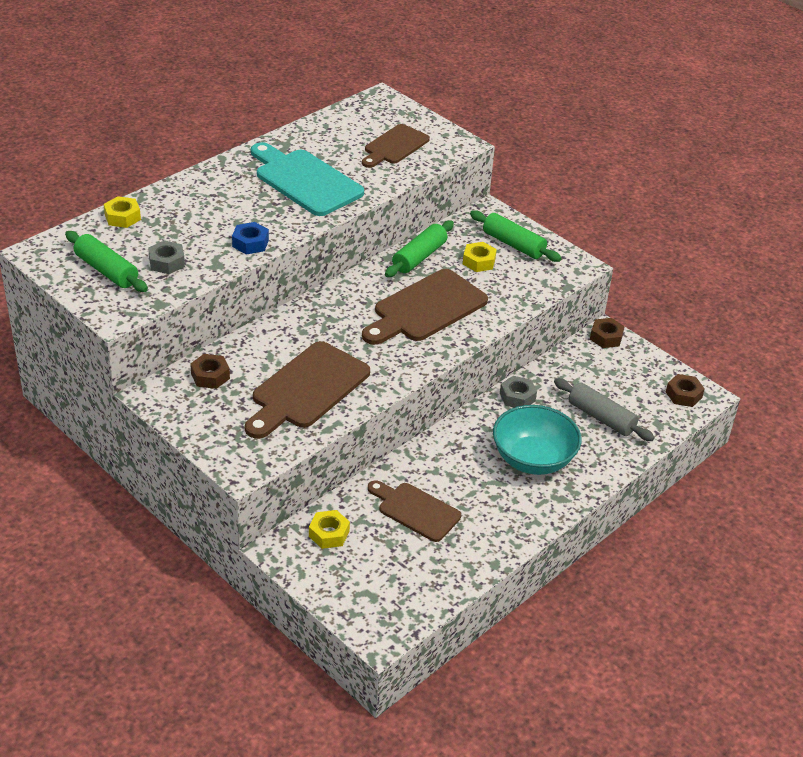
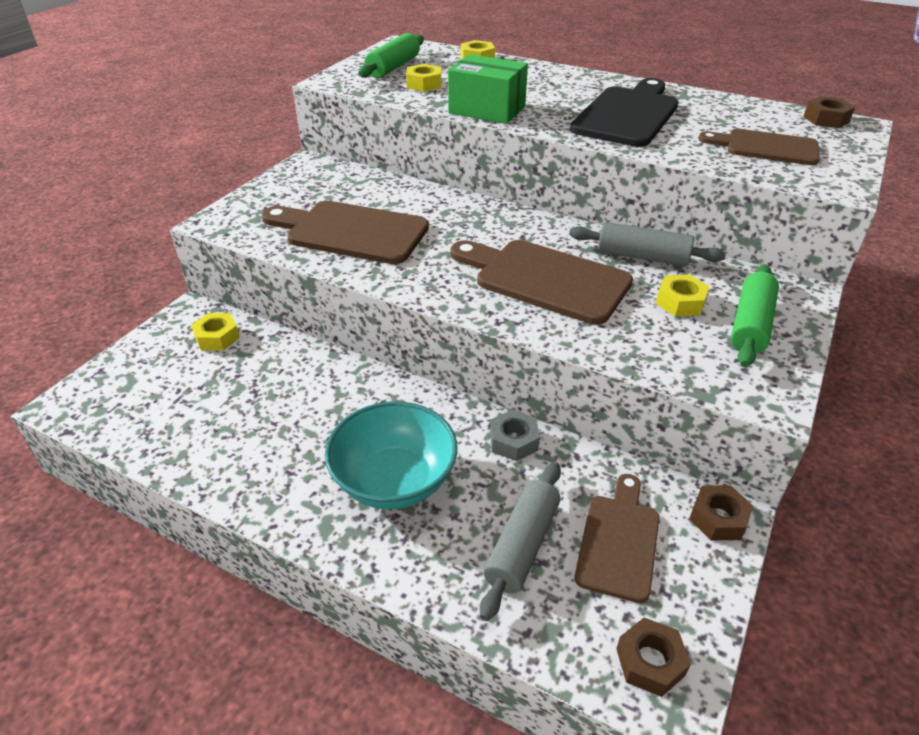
camera: 75 degrees right, 0 degrees up
grey nut [148,240,185,274] -> yellow nut [406,64,441,92]
brown nut [190,354,230,389] -> brown nut moved to [803,96,855,128]
blue nut [232,222,269,255] -> green box [448,54,528,124]
turquoise cutting board [251,142,364,216] -> black cutting board [570,78,678,147]
brown cutting board [368,480,461,542] -> brown cutting board moved to [574,474,659,603]
green rolling pin [385,220,454,277] -> grey rolling pin [569,222,726,266]

